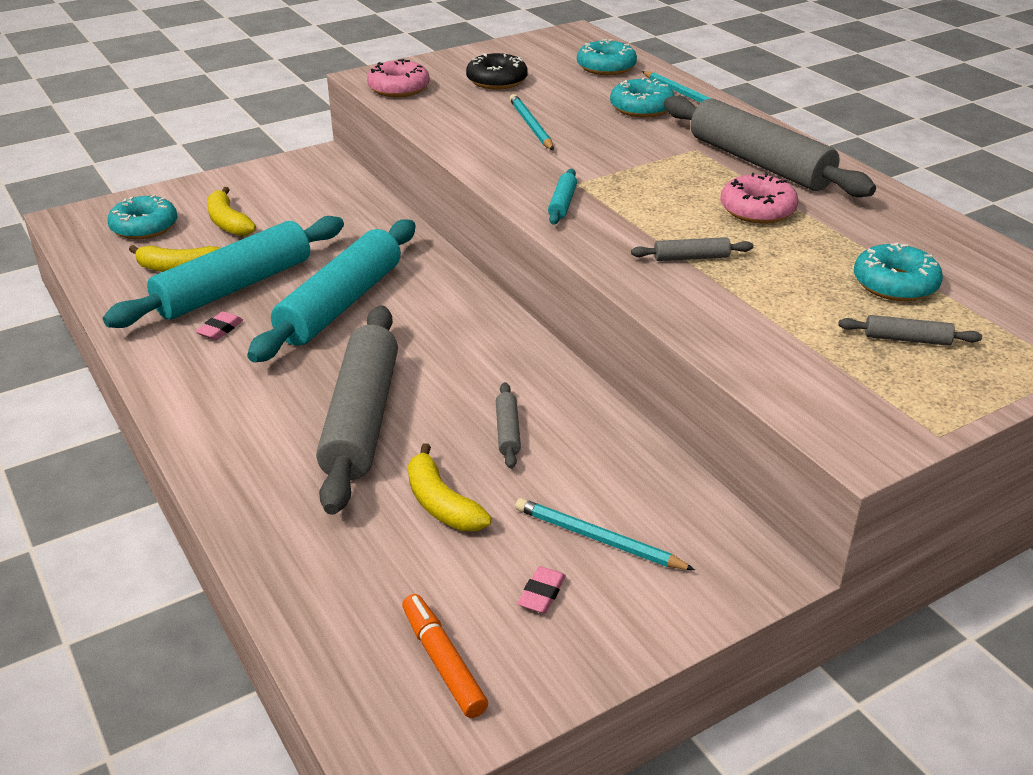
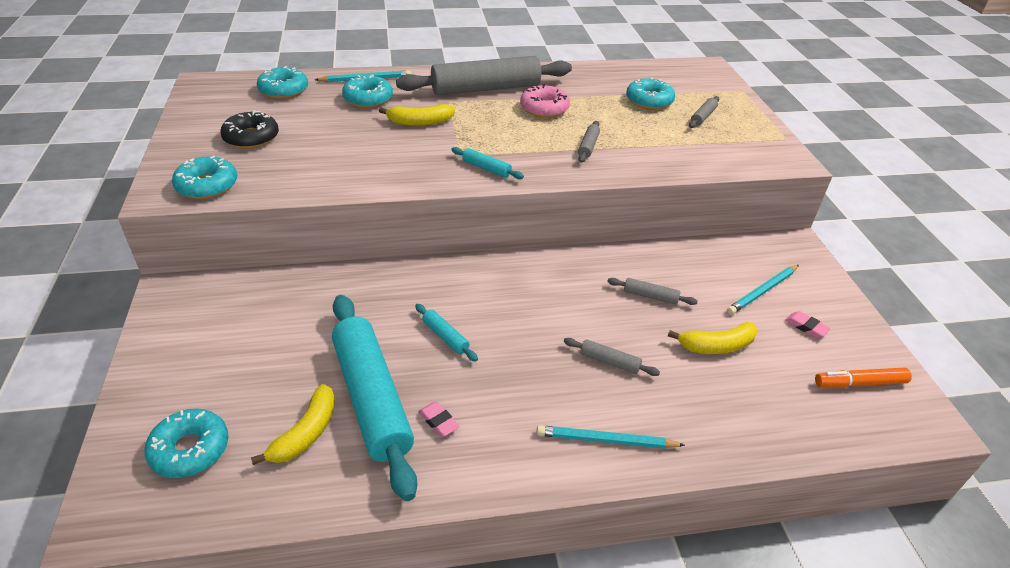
camera: 70 degrees left, 5 degrees up
yellow banana [207,187,256,236] -> yellow banana moved to [379,104,455,126]
turquoise rolling pin [247,220,416,363] -> turquoise rolling pin [415,304,478,362], size x0.40
grey rolling pin [316,306,398,515] -> grey rolling pin [564,338,660,376], size x0.40
pink donut [367,59,430,97] -> turquoise donut [172,156,237,199]
turquoise pencil [510,94,554,151] -> turquoise pencil moved to [537,425,685,449]

